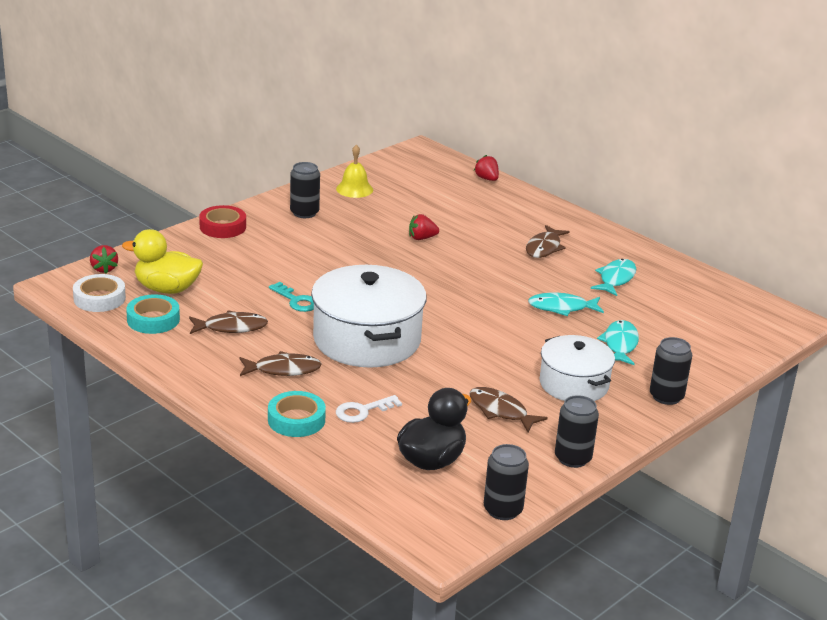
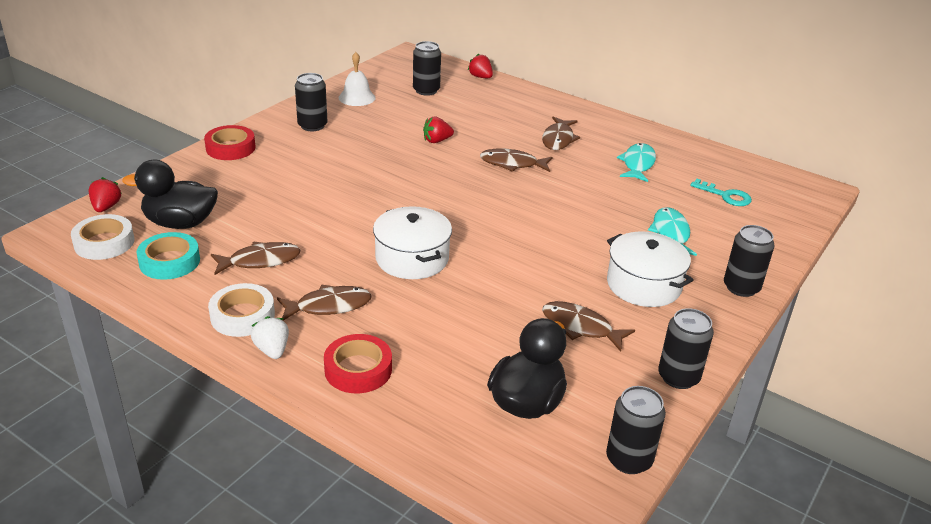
camera: 10 degrees left, 5 degrees up
red strawberry [90,245,118,273] -> red strawberry turned 150 degrees counterclockwise [89,177,122,212]
yellow duck [122,229,203,294] -> black duck [122,160,218,229]
turquoise tape [268,391,326,437] -> red tape [324,334,392,393]
turquoise key [269,282,314,312] -> turquoise key moved to [690,179,752,206]
white pot [311,265,427,368] -> white pot [373,206,452,279], size x0.63
yellow bell [336,145,373,198] -> white bell [339,52,376,106]
white key [336,395,402,423] -> none
turquoise fish [528,293,604,316] -> none
none -> white tape [208,283,275,337]
none -> white strawberry [251,316,289,359]
none -> black can [413,41,441,96]
none -> brown fish [480,148,553,172]

